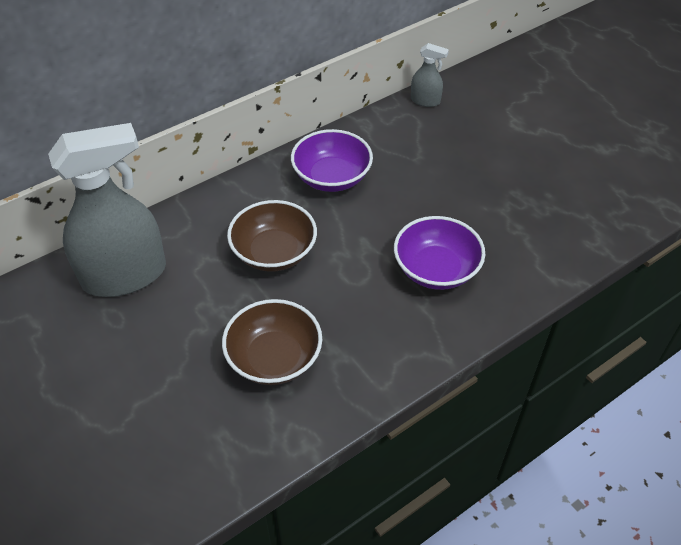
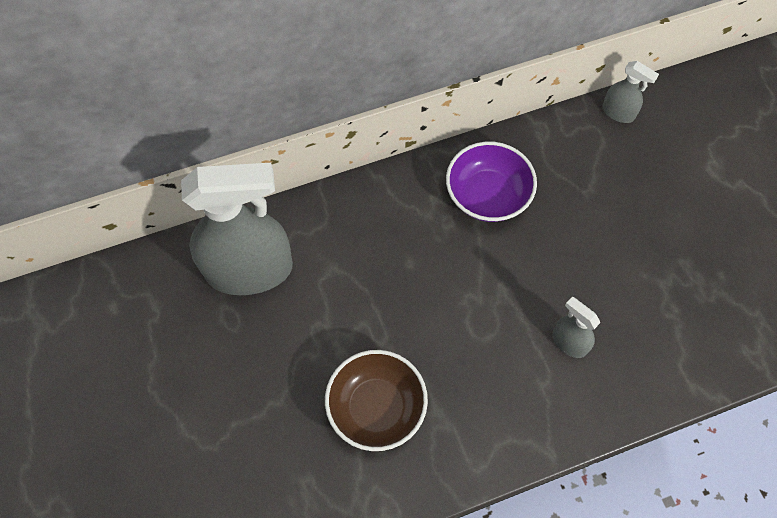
camera: 15 degrees right, 15 degrees up
brown bowl [227,200,317,272] -> none
purple bowl [394,216,485,290] -> grey spray bottle [552,297,600,358]

